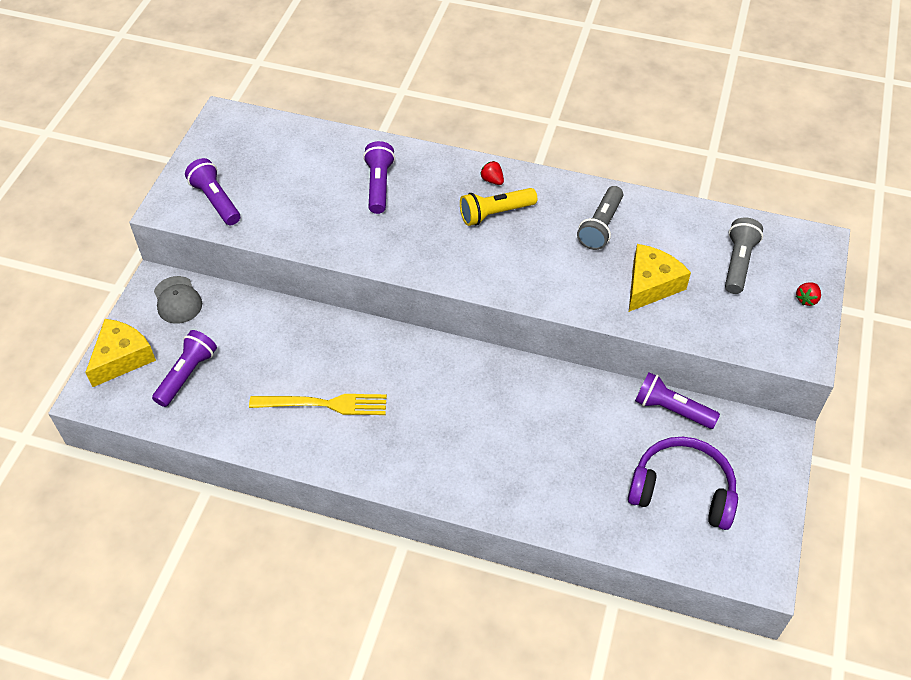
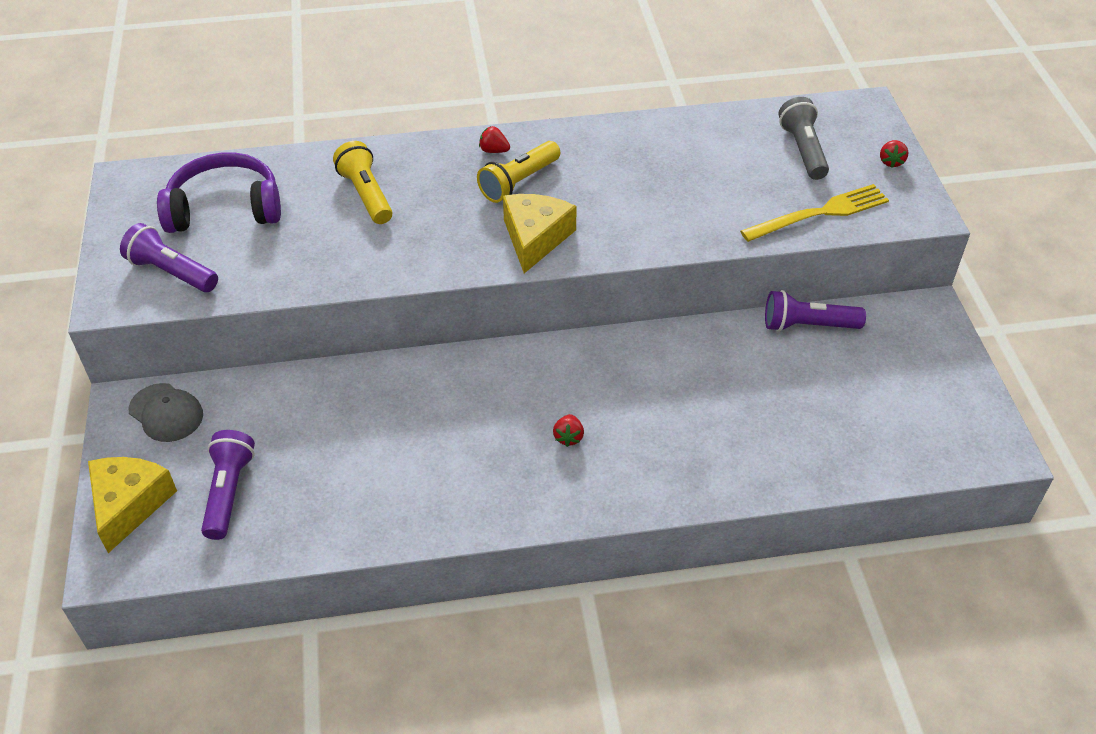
camera: 25 degrees left, 5 degrees down
yellow fork [249,394,387,415] -> yellow fork moved to [740,184,889,242]
purple flashlight [363,141,395,214] -> yellow flashlight [333,141,392,224]
grey flashlight [577,186,623,250] -> none
purple headphones [628,437,738,530] -> purple headphones moved to [157,152,281,233]
yellow cheese [629,244,691,312] -> yellow cheese moved to [503,194,577,273]
none -> red strawberry [553,414,584,447]

